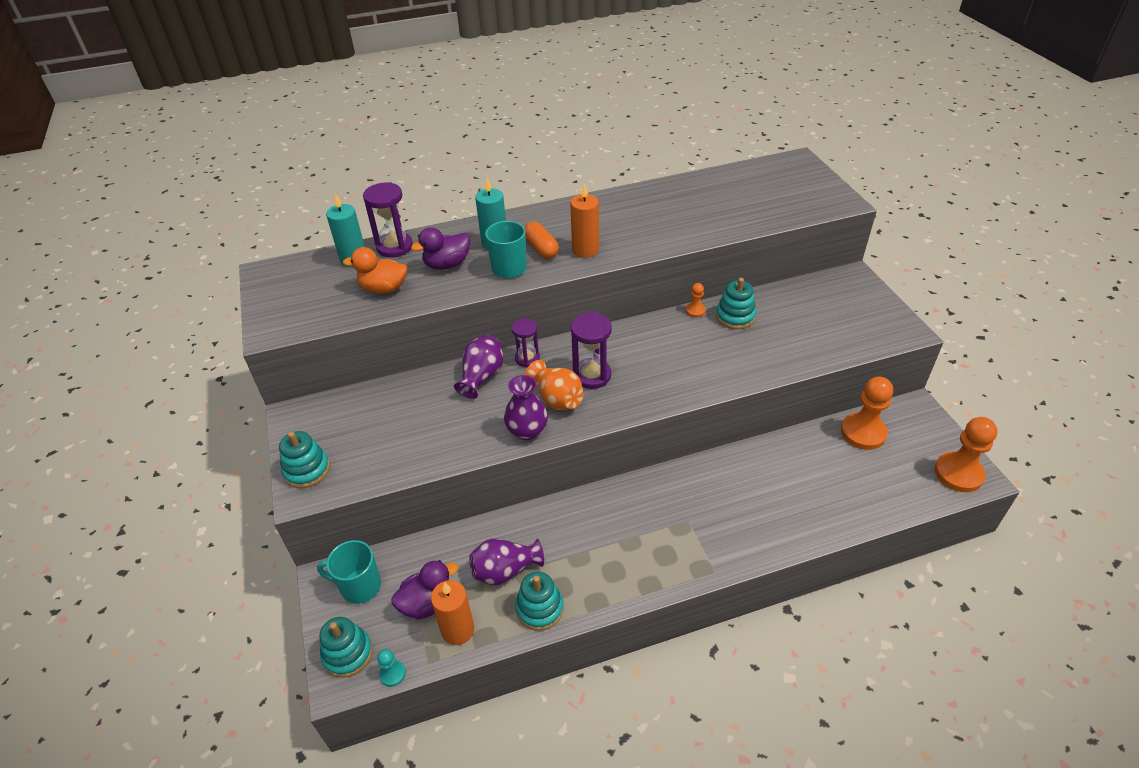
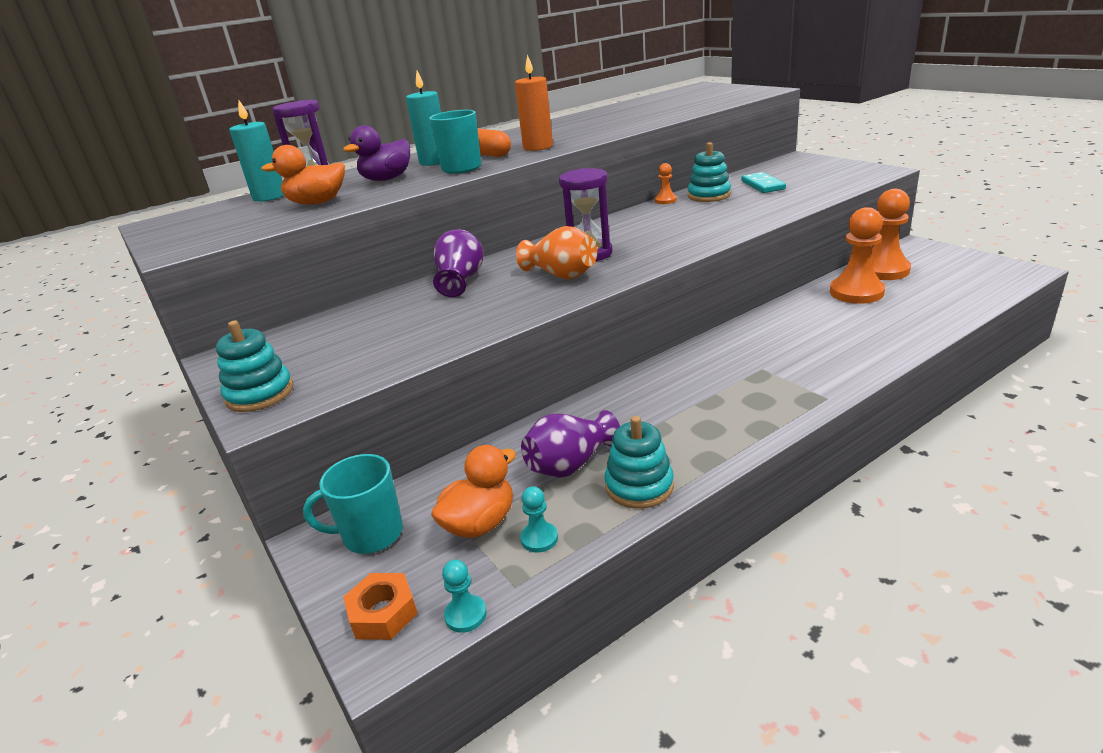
camera: 15 degrees left, 15 degrees down
turquoise stacking toy [319,617,372,678] -> orange nut [343,573,418,640]
purple duck [391,560,458,620] -> orange duck [431,445,516,538]
orange candle [431,580,474,645] -> turquoise pawn [520,486,558,553]
purple vase [504,375,548,440] -> none
purple hourglass [512,318,540,367] -> none
orange pawn [934,417,997,492] -> orange pawn moved to [830,207,885,304]
none -> turquoise domino [741,172,786,193]

